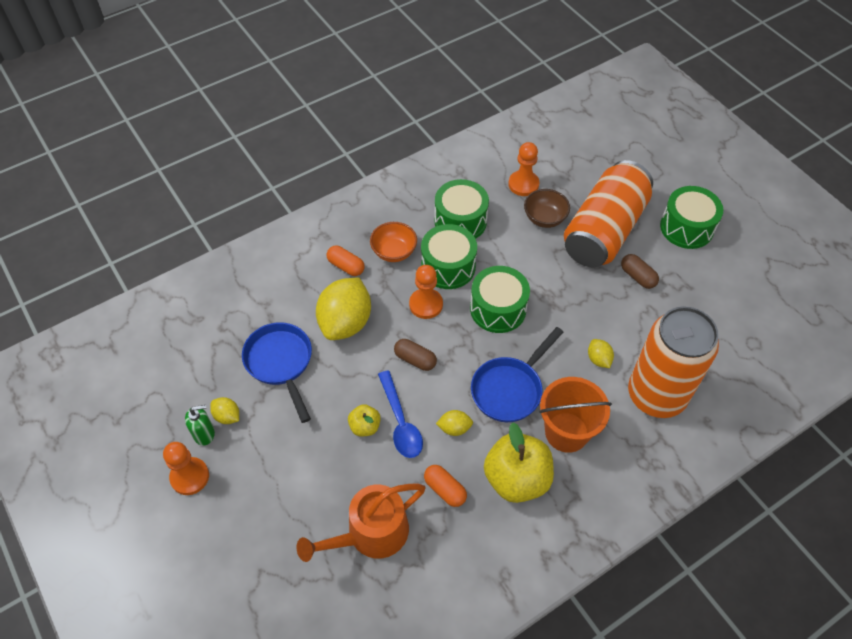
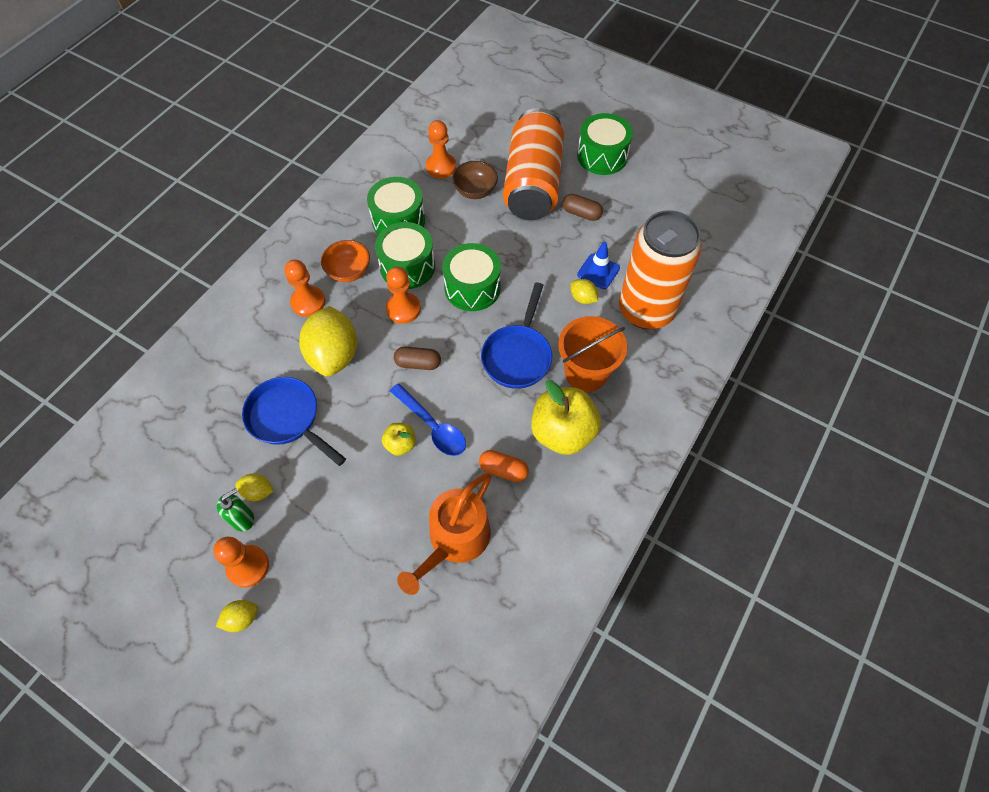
camera: 25 degrees left, 5 degrees up
orange capsule [327,246,365,276] -> orange pawn [285,260,326,317]
yellow lemon [436,410,473,436] -> yellow lemon moved to [216,600,258,632]
none -> blue traffic cone [577,242,620,289]

